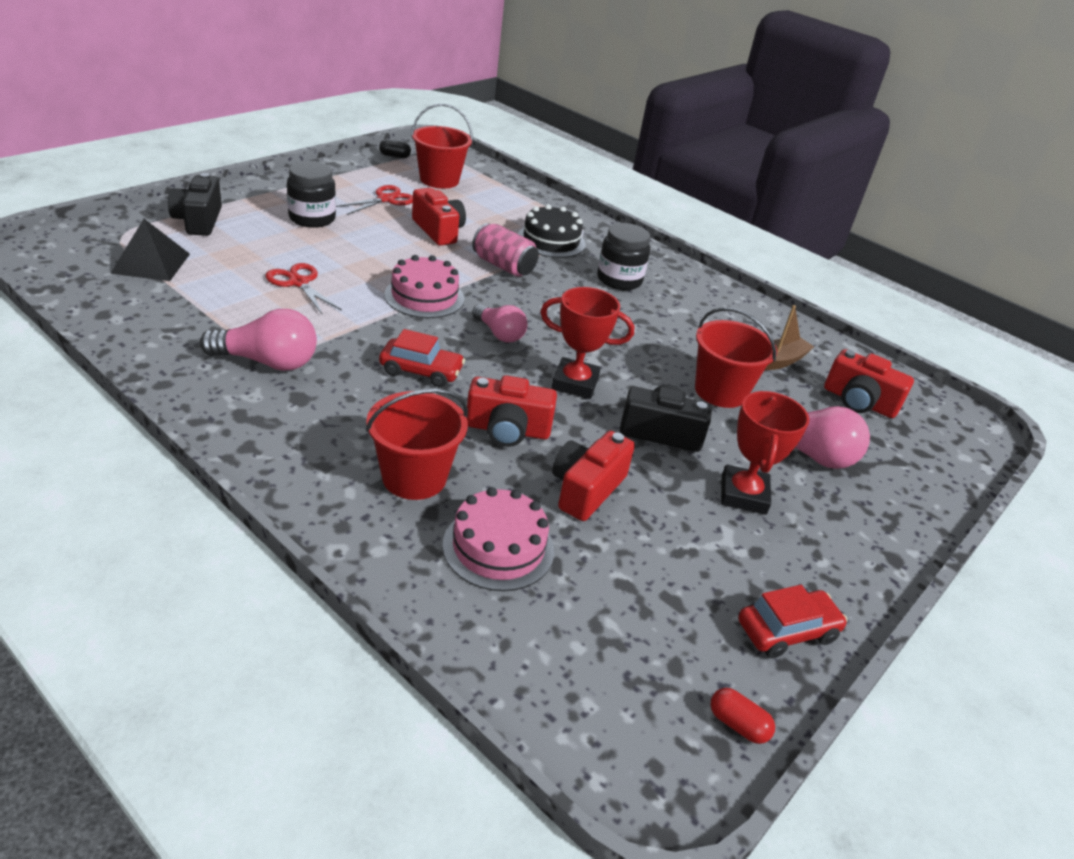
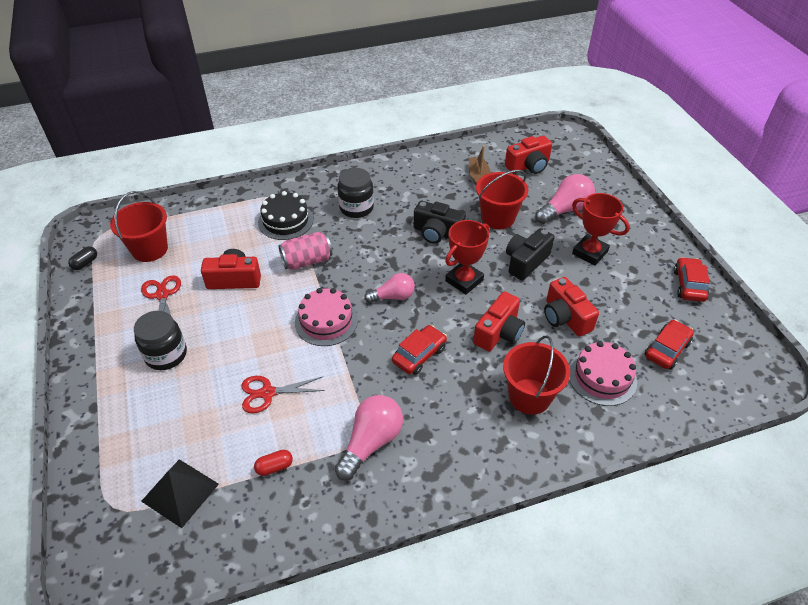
camera: 55 degrees left, 10 degrees up
black camera [168,173,222,236] -> black camera moved to [414,201,466,243]
red capsule [710,688,775,744] -> red capsule moved to [254,450,293,476]
none -> red car [645,320,694,369]

